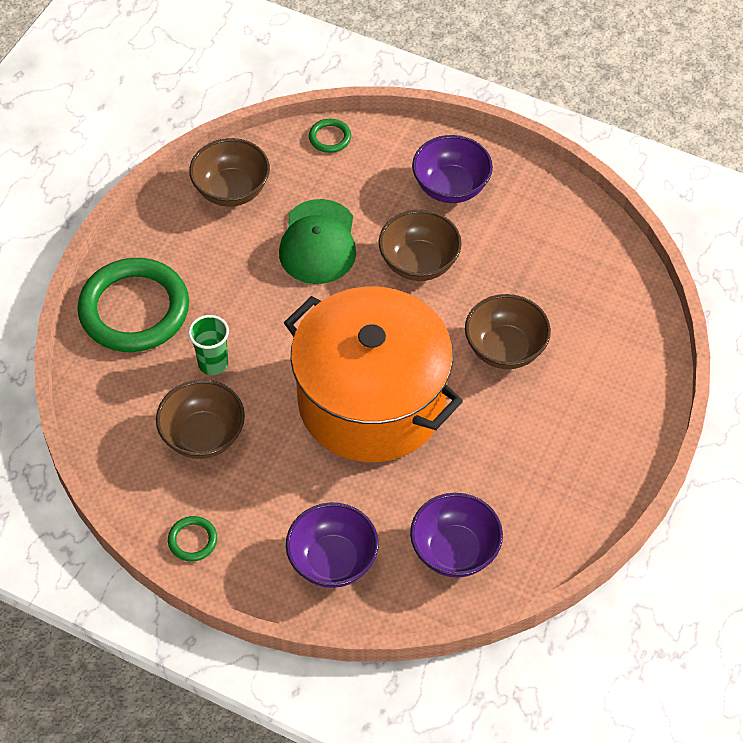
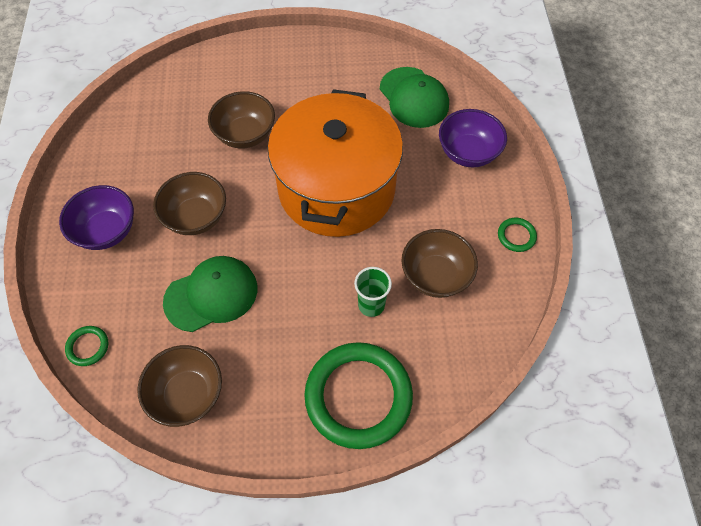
camera: 120 degrees left, 5 degrees up
purple bowl [410,493,503,578] -> green cap [380,67,449,128]

